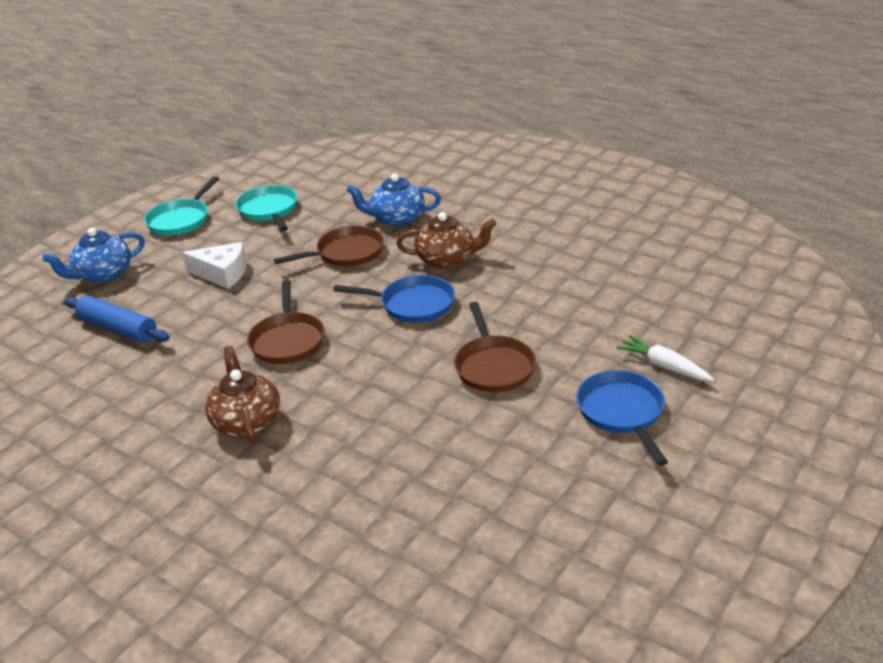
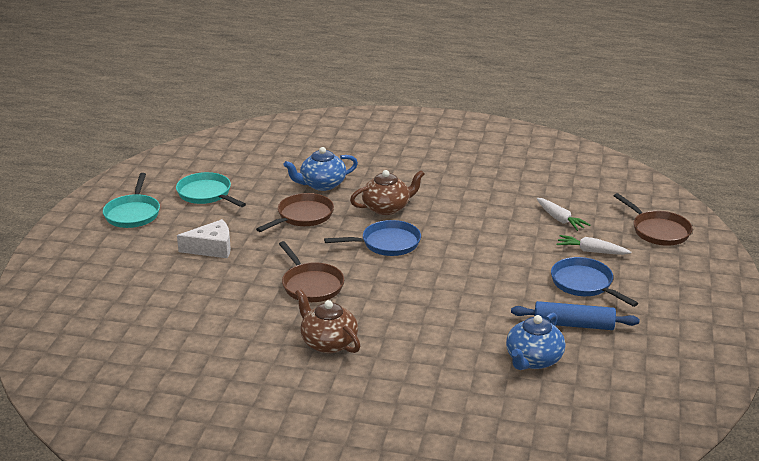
camera: 25 degrees left, 5 degrees down
blue teapot [42,228,145,283] -> blue teapot moved to [506,313,565,370]
blue rolling pin [64,296,170,343] -> blue rolling pin moved to [511,301,639,330]
brown pan [454,302,536,392] -> brown pan moved to [614,193,692,246]
none -> white carrot [537,198,590,231]

